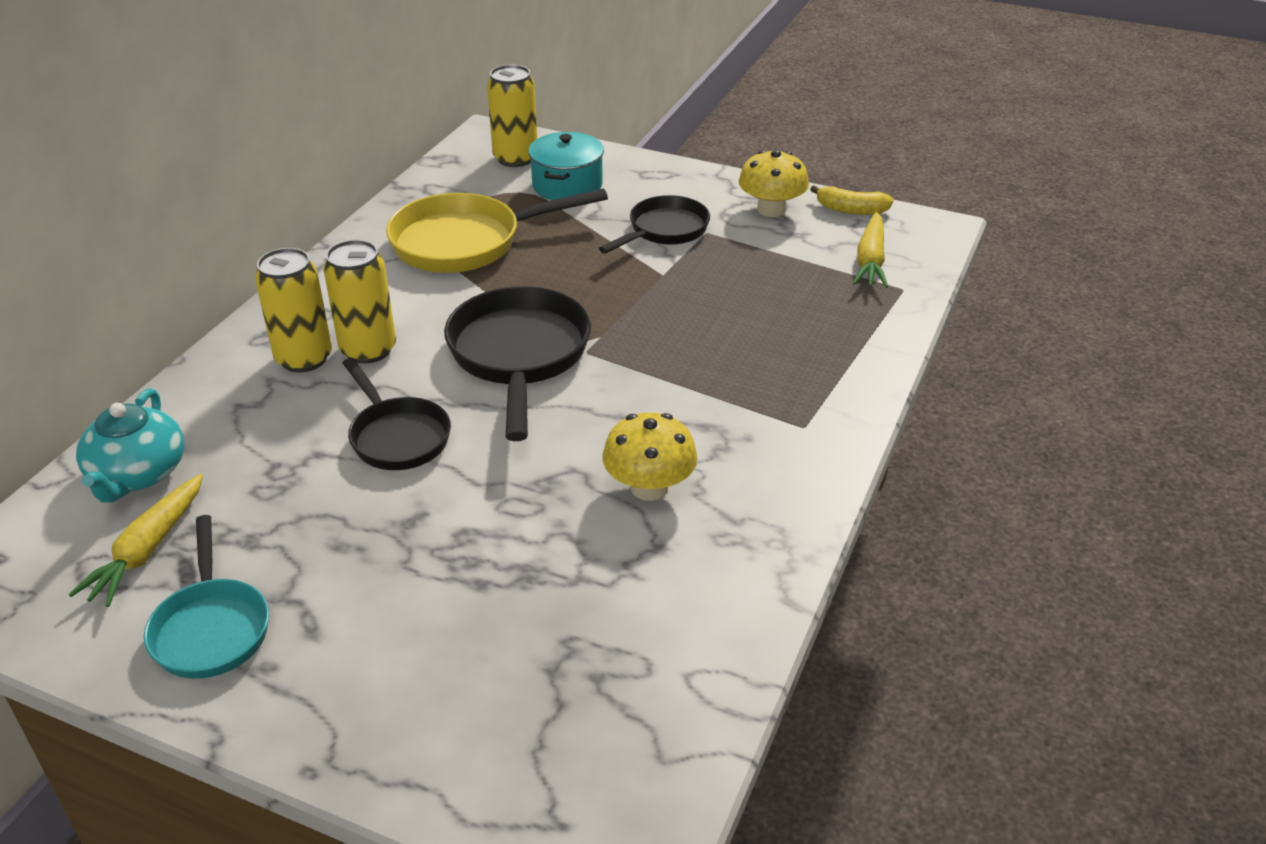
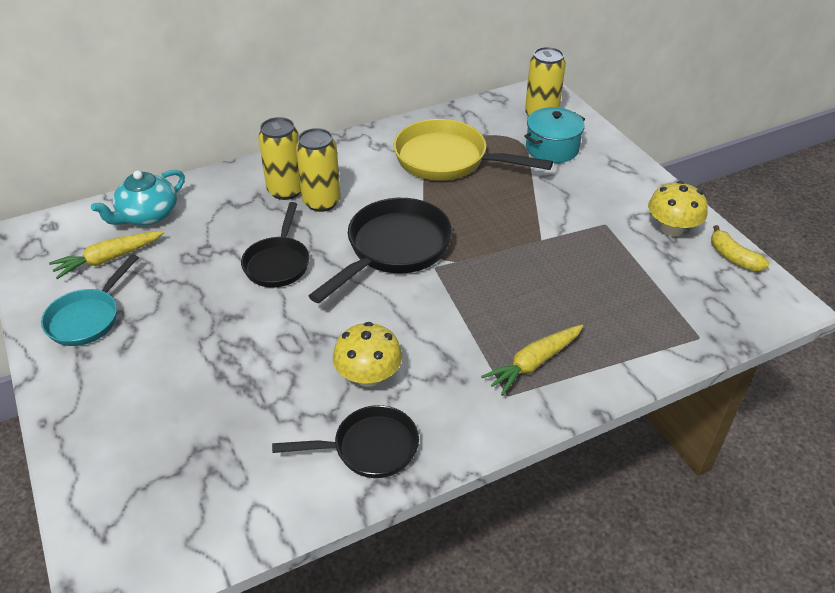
camera: 40 degrees right, 5 degrees up
black pan [599,195,710,254] -> black pan moved to [272,405,419,478]
yellow carrot [853,212,888,288] -> yellow carrot moved to [481,325,583,396]

